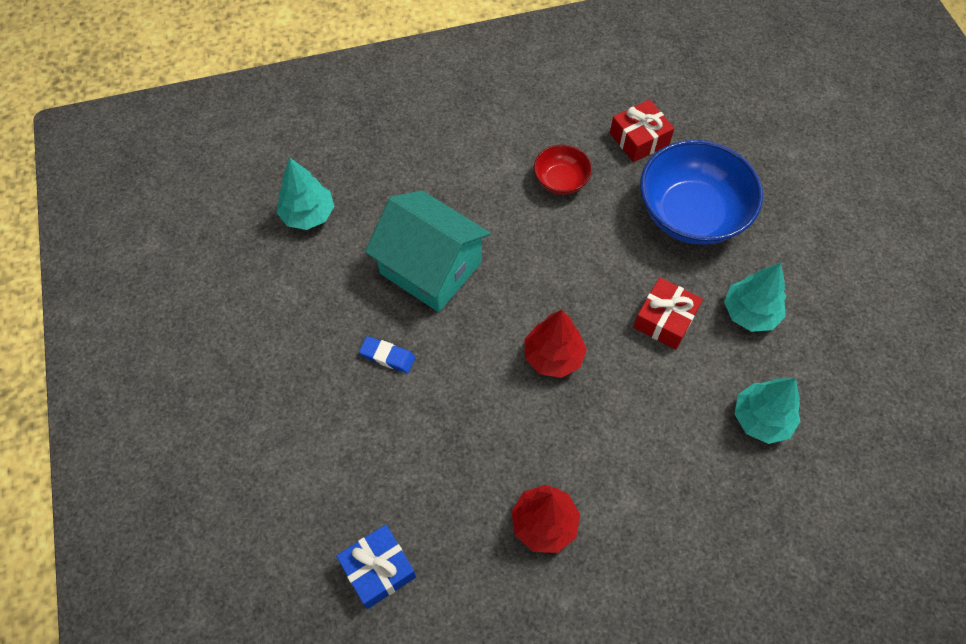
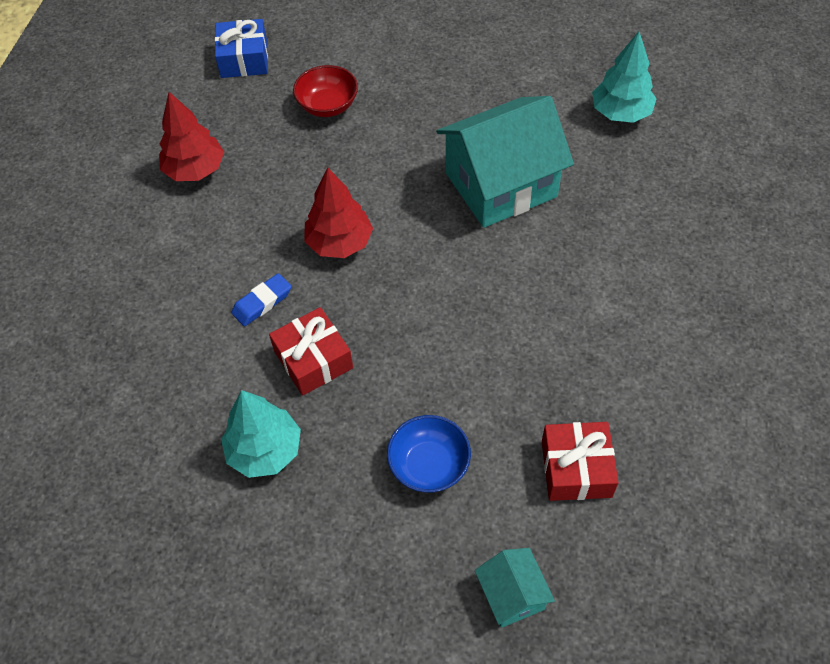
camera: 120 degrees right, 5 degrees down
blue eraser [359,336,416,373] -> blue eraser moved to [231,273,291,326]
red bowl [534,145,592,195] -> red bowl moved to [293,65,358,117]
blue bowl [640,140,763,245] -> blue bowl [387,415,471,493], size x0.50
turquoise tree [735,378,801,444] -> none
none -> turquoise house [475,548,555,628]

